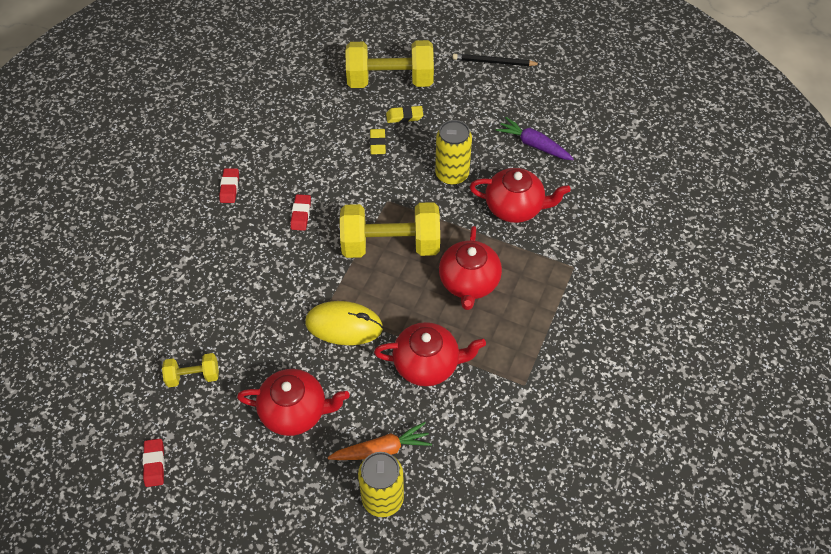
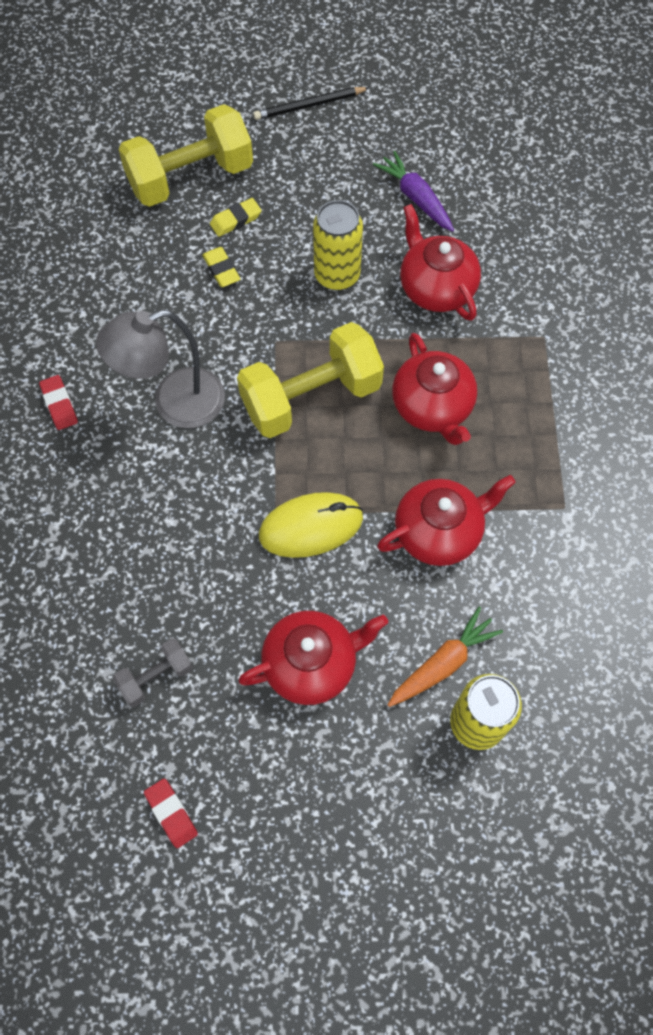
camera: 25 degrees left, 10 degrees up
yellow dumbbell [162,353,219,387] -> grey dumbbell [113,638,193,707]
red eraser [290,194,311,231] -> grey lamp [96,310,225,428]
red teapot [470,168,571,223] -> red teapot turned 105 degrees counterclockwise [400,204,481,321]
purple carrot [496,117,574,160] -> purple carrot turned 45 degrees clockwise [373,151,454,232]

